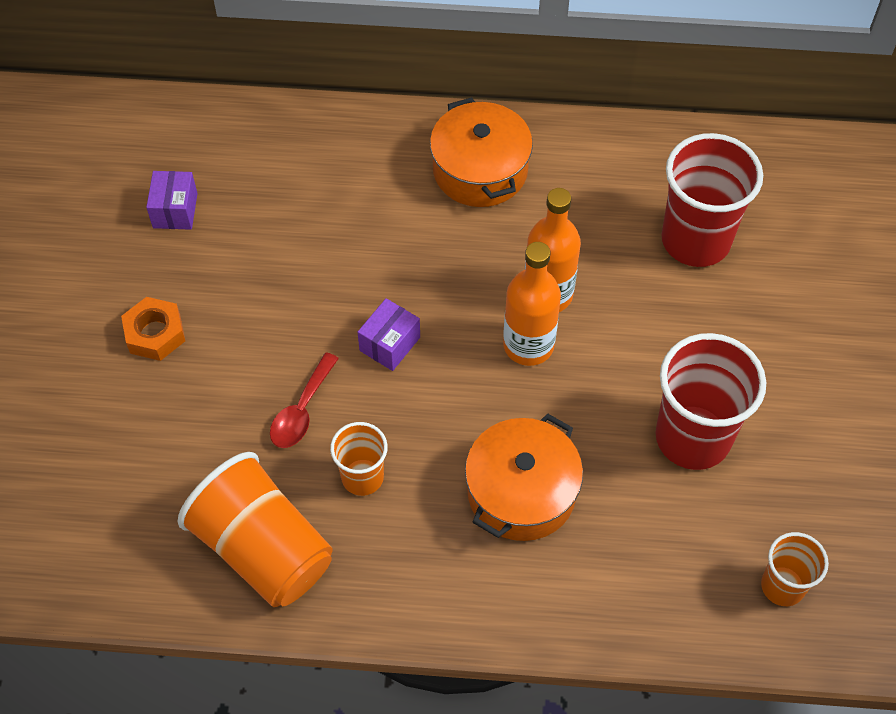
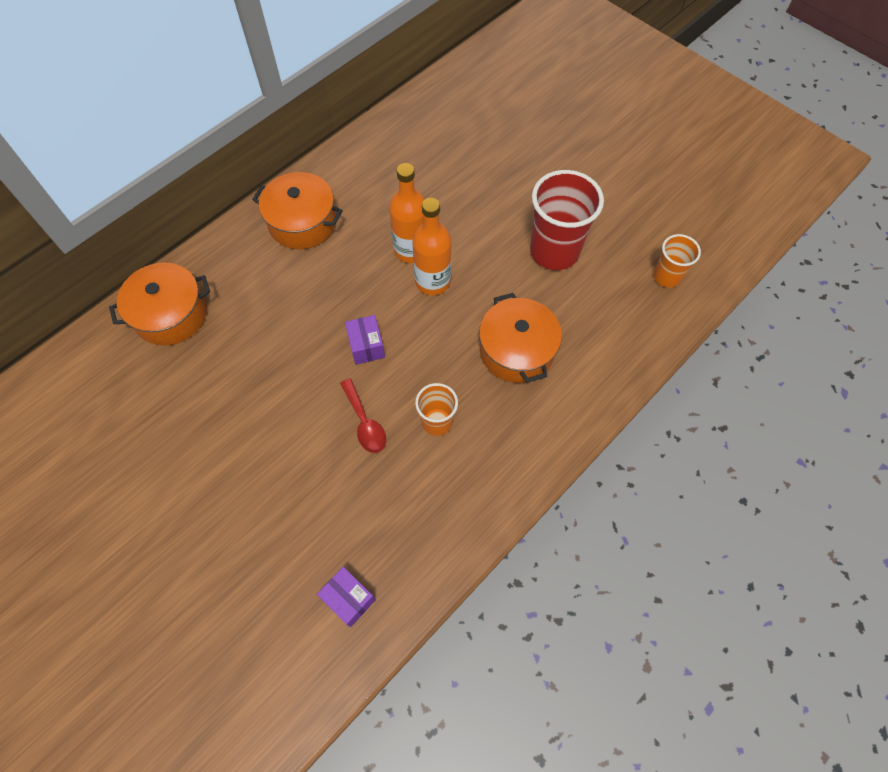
camera: 50 degrees left, 5 degrees up
orange nut [121,297,185,361] -> none
purple box [146,171,198,230] -> purple box moved to [317,567,376,627]
orange cup [178,452,333,607] -> none
red cup [661,133,763,267] -> none
none -> orange pot [109,263,210,346]

